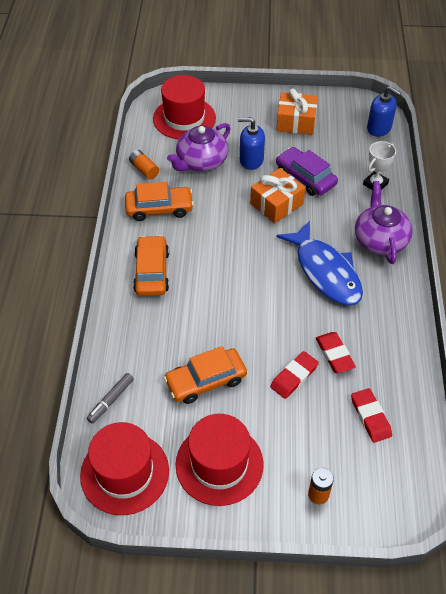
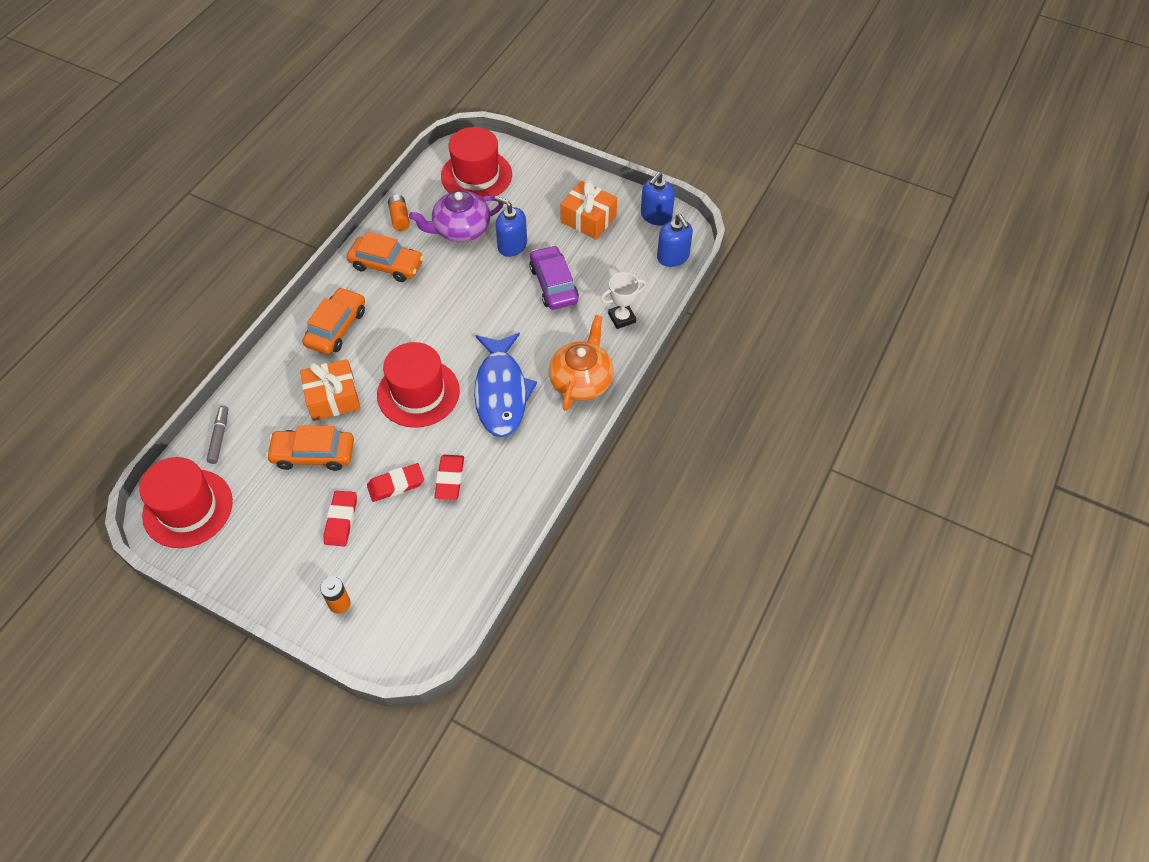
camera: 25 degrees right, 5 degrees up
grey marker [87,373,134,424] -> grey marker turned 120 degrees clockwise [207,406,228,464]
red hat [175,414,264,506] -> red hat moved to [377,342,460,428]
orange gift [250,168,305,223] -> orange gift moved to [300,359,360,421]
red eraser [351,388,392,443] -> red eraser moved to [324,491,357,547]
purple teapot [355,181,413,264] -> orange teapot [549,315,614,411]
none -> blue soap dispenser [641,172,675,226]

